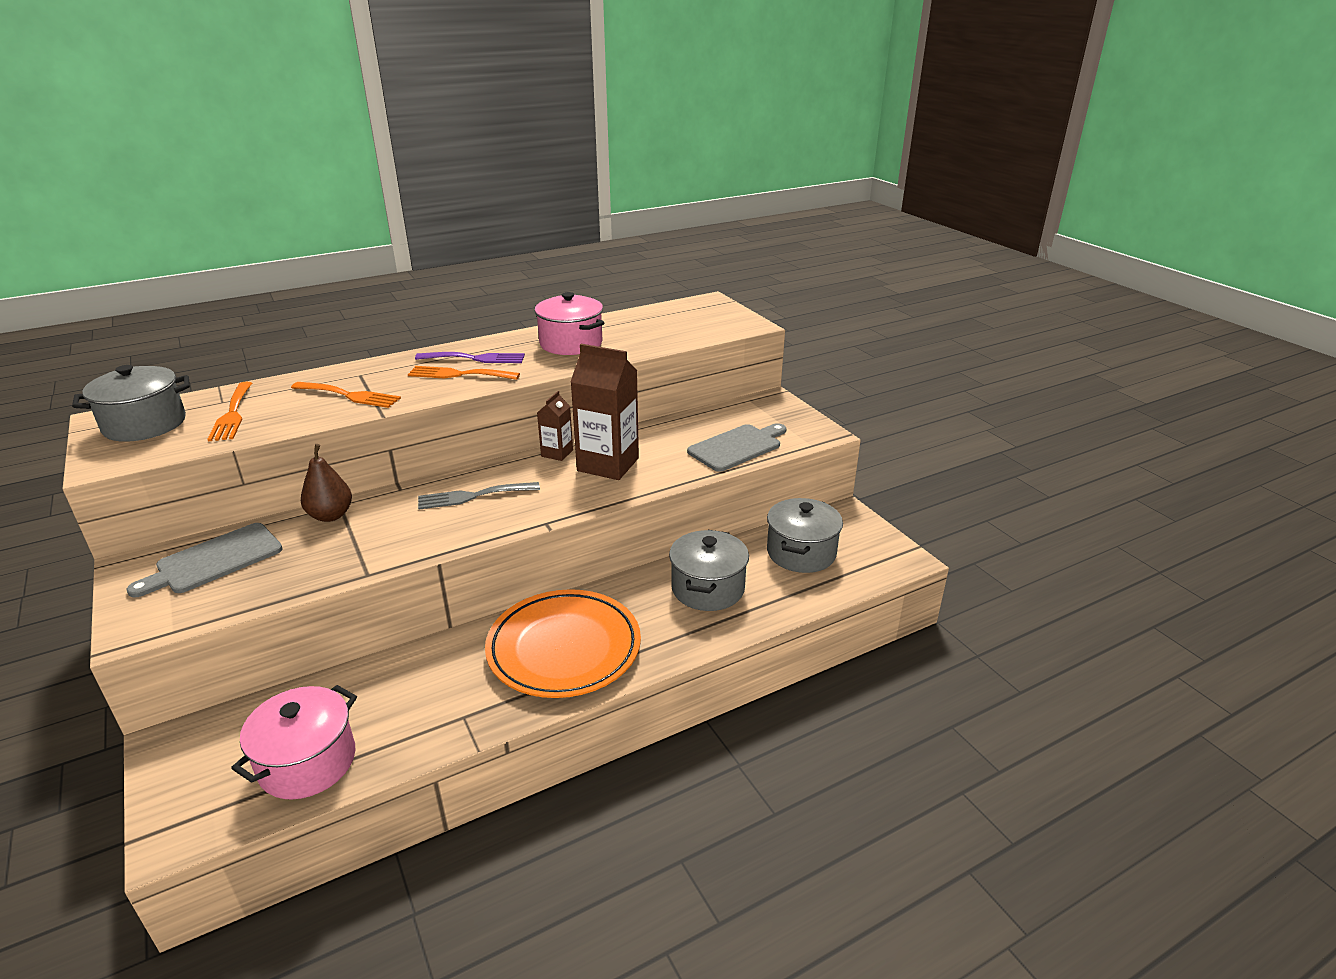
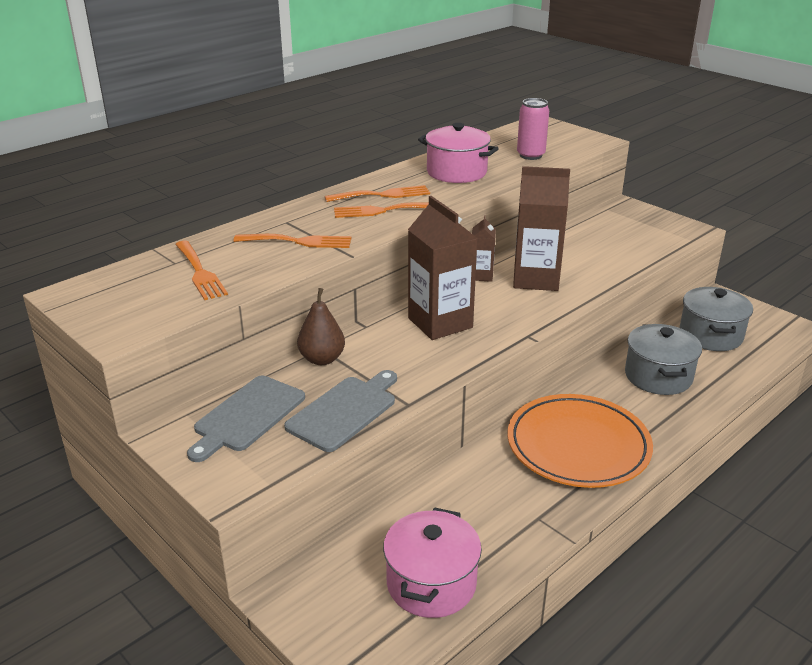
camera: 15 degrees left, 0 degrees up
grey pot [72,365,190,442] -> none
purple fork [415,352,525,363] -> orange fork [325,185,430,202]
grey fork [418,482,540,510] -> brown carton [408,196,477,340]
grey cutting board [687,423,787,472] -> grey cutting board moved to [284,370,397,452]
none -> pink can [517,98,549,160]

